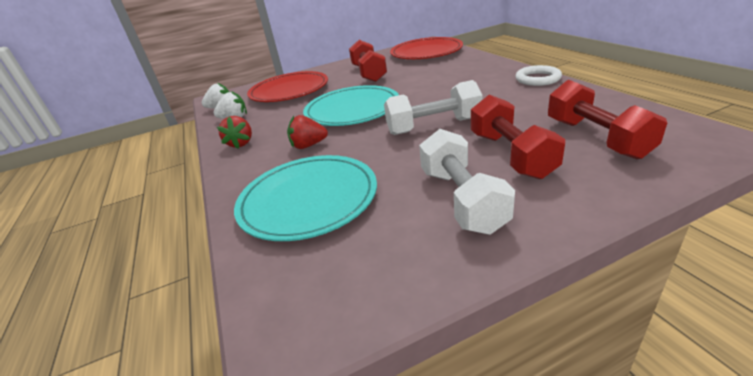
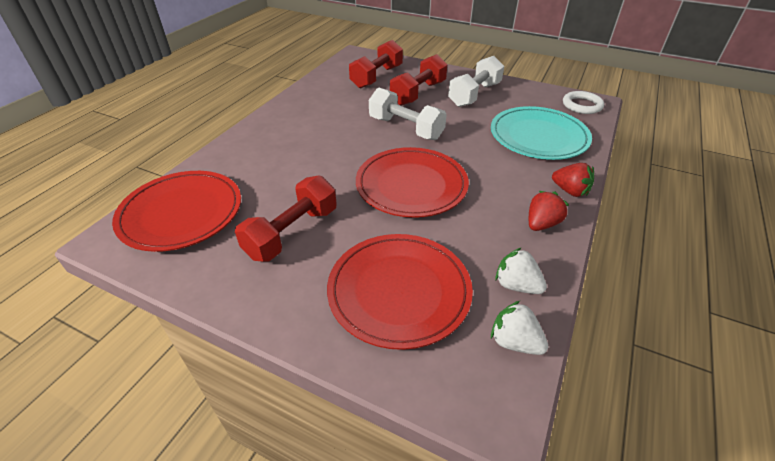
camera: 135 degrees left, 10 degrees up
red strawberry [287,115,328,149] -> red strawberry moved to [552,163,594,197]
turquoise plate [303,85,399,126] -> red plate [356,147,469,218]
white ring [515,65,562,86] -> white ring moved to [563,91,604,114]

